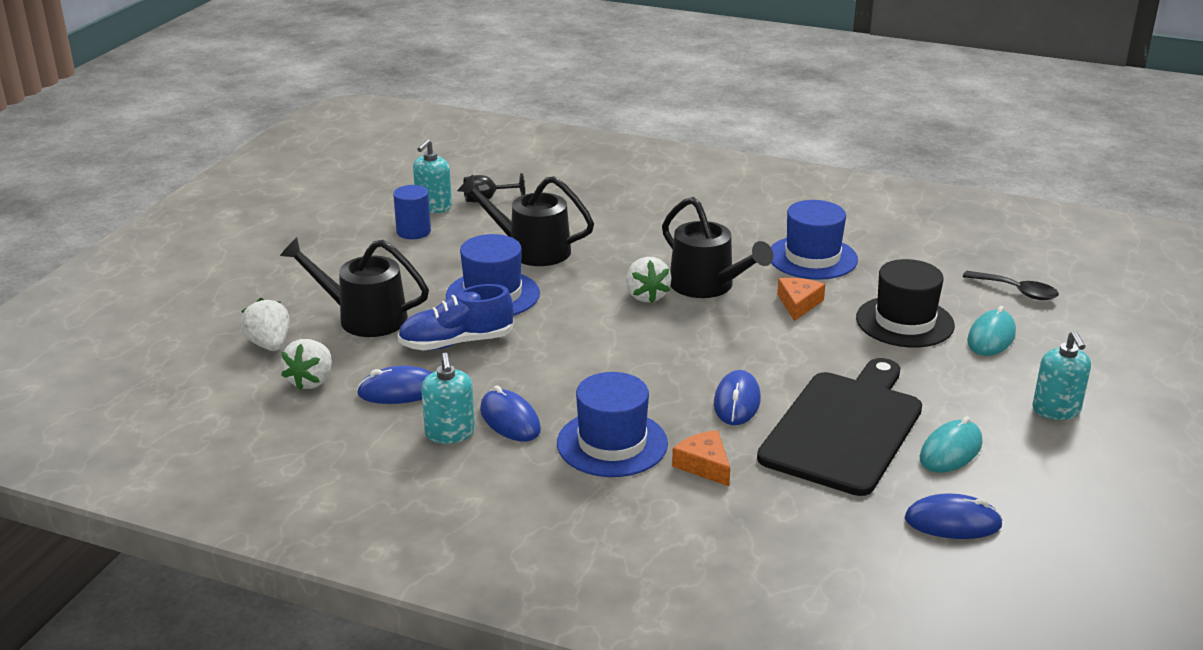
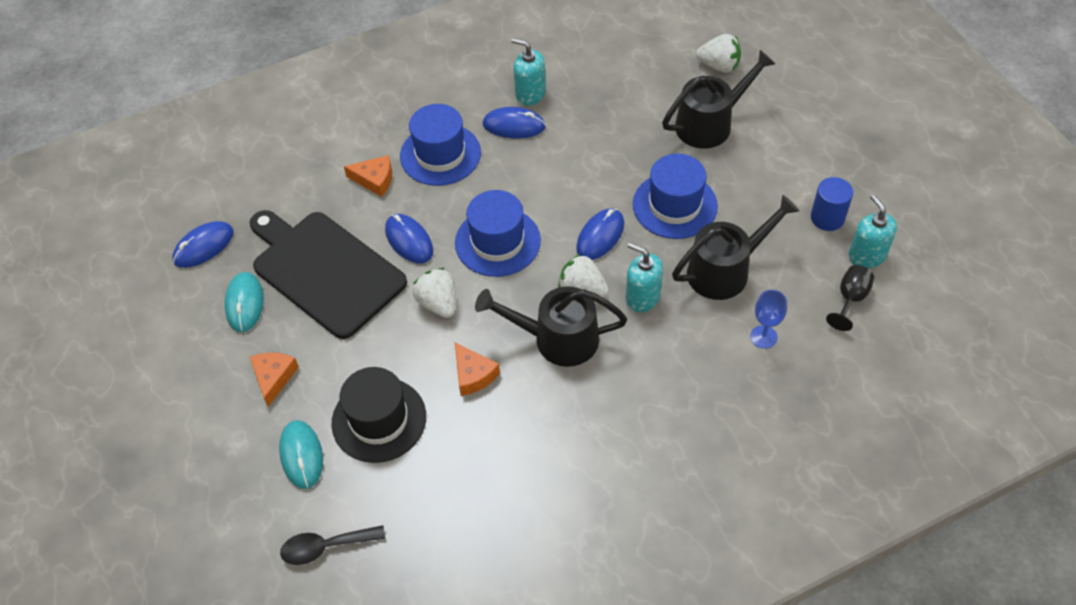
camera: 135 degrees right, 25 degrees up
white strawberry [281,339,332,390] -> white strawberry moved to [413,268,456,318]
blue mouse [357,366,432,404] -> blue mouse moved to [576,208,624,260]
blue shoe [398,284,514,351] -> none
black cutting board [757,358,922,496] -> black cutting board turned 150 degrees clockwise [250,210,407,339]
blue hat [771,200,858,280] -> blue hat moved to [455,190,541,277]
turquoise soap dispenser [1033,331,1091,420] -> turquoise soap dispenser moved to [626,243,663,312]
none -> orange cheese [250,353,299,407]
none -> blue goblet [750,290,787,349]

